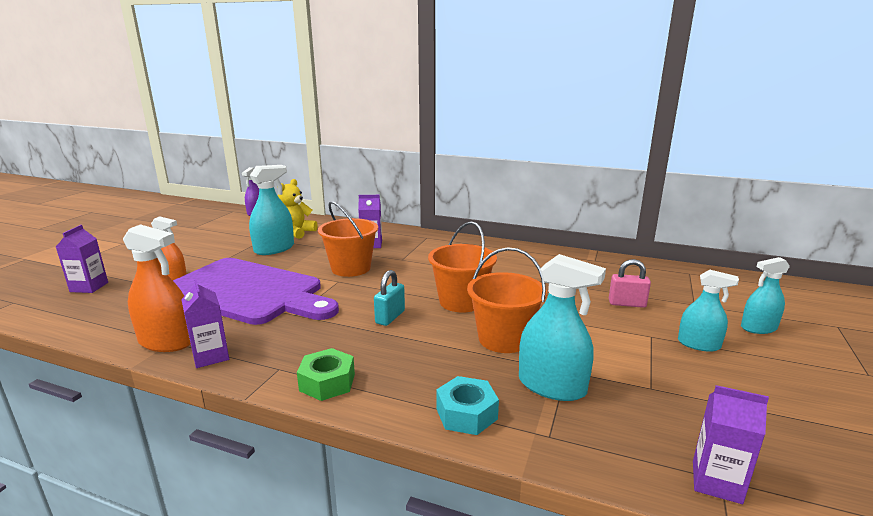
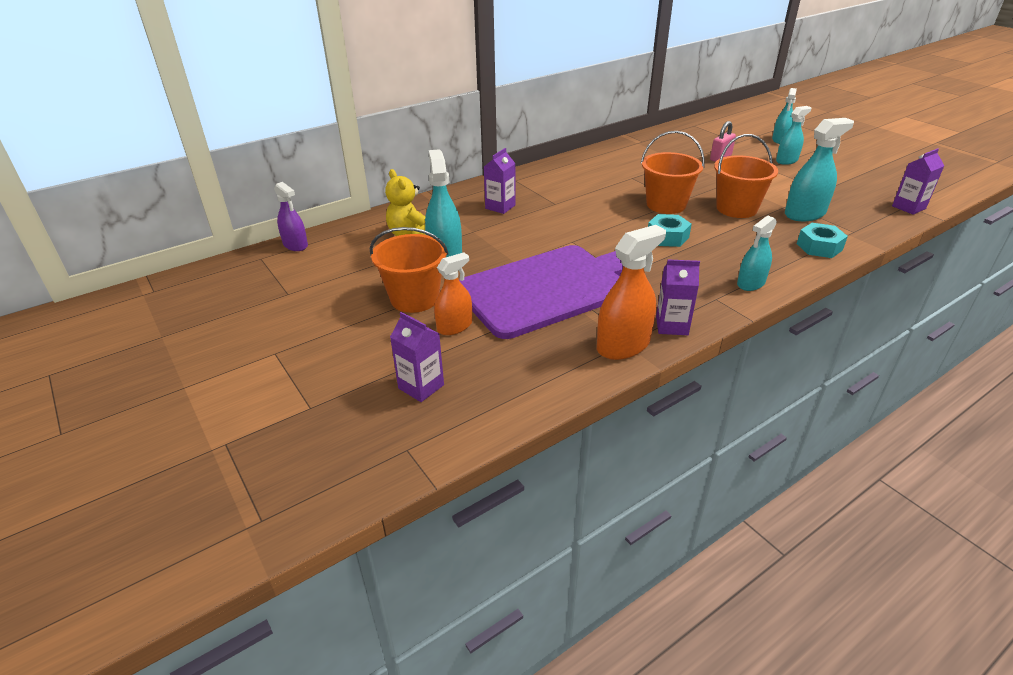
camera: 55 degrees left, 15 degrees up
green nut [297,348,355,401] -> turquoise spray bottle [737,216,777,291]
orange bucket [318,201,378,277] -> orange bucket moved to [370,227,448,313]
turquoise padlock [374,270,405,326] -> turquoise nut [648,214,692,247]

